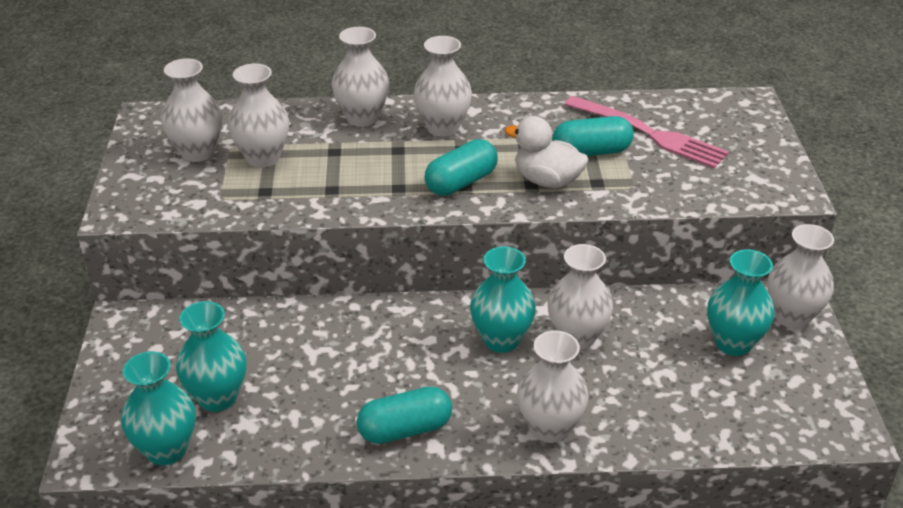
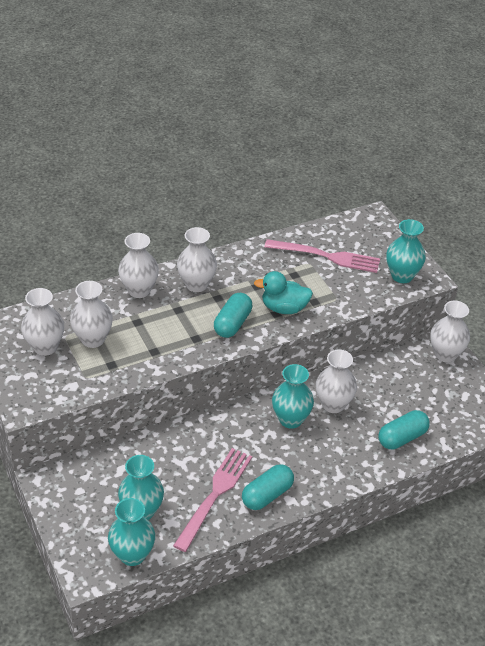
camera: 25 degrees left, 5 degrees up
white duck [505,116,589,188] -> turquoise duck [254,271,313,314]
white vase [517,331,589,443] -> none
turquoise capsule [552,116,634,156] -> turquoise capsule moved to [378,410,430,449]
turquoise vase [707,249,774,356] -> turquoise vase moved to [386,219,426,283]
none -> pink fork [173,448,252,552]

